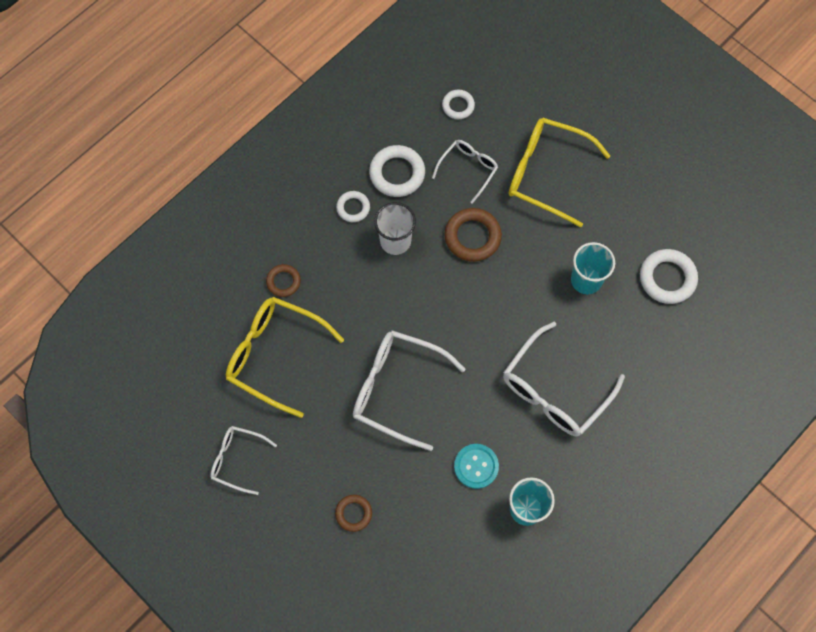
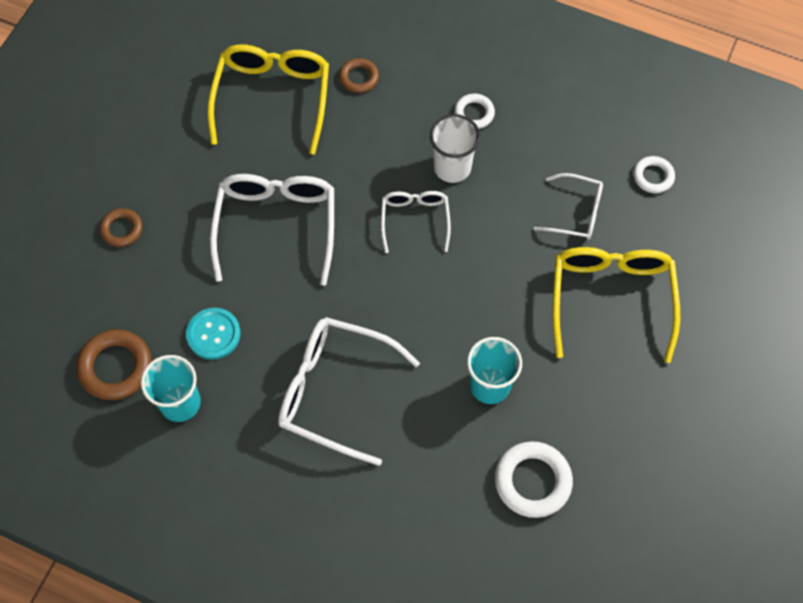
camera: 70 degrees right, 5 degrees down
white glasses [210,426,277,495] -> white glasses moved to [381,191,451,253]
white ring [369,145,425,197] -> none
brown ring [444,208,502,262] -> brown ring moved to [76,329,152,400]

